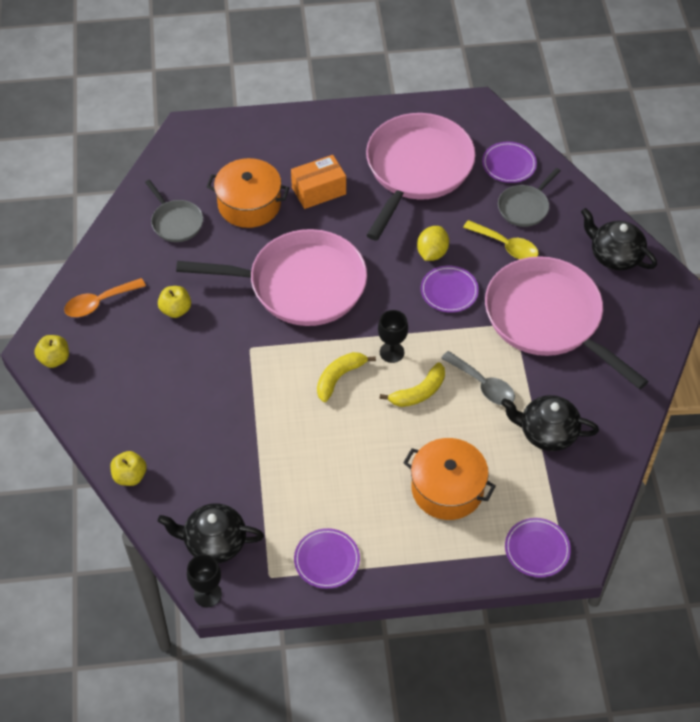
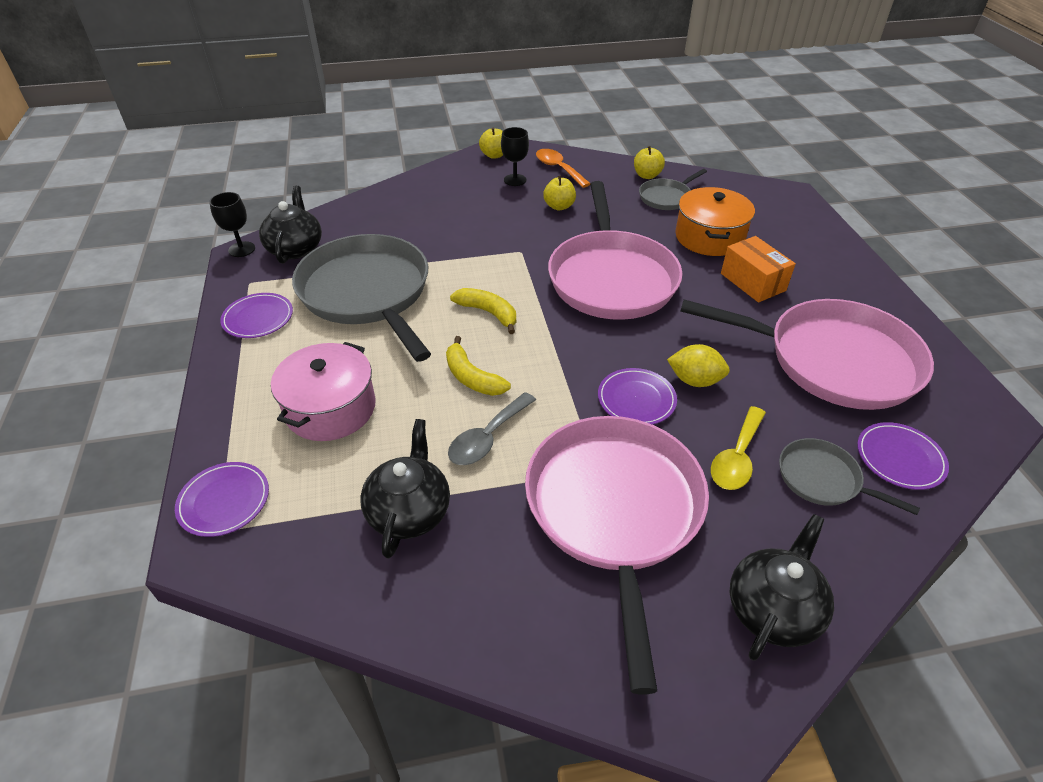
camera: 85 degrees right, 10 degrees down
yellow apple [110,451,147,486] -> yellow apple moved to [634,146,665,179]
black goblet [378,310,408,363] -> black goblet moved to [501,127,529,186]
orange pot [403,438,496,520] -> pink pot [271,342,376,441]
pink pan [485,256,648,390] -> pink pan turned 45 degrees counterclockwise [525,416,709,694]
none -> grey pan [292,234,431,362]

